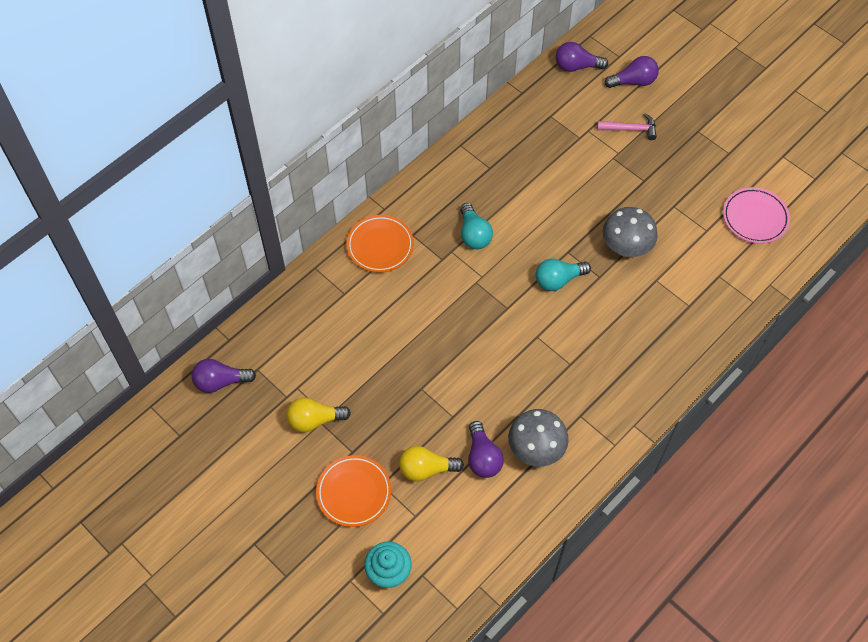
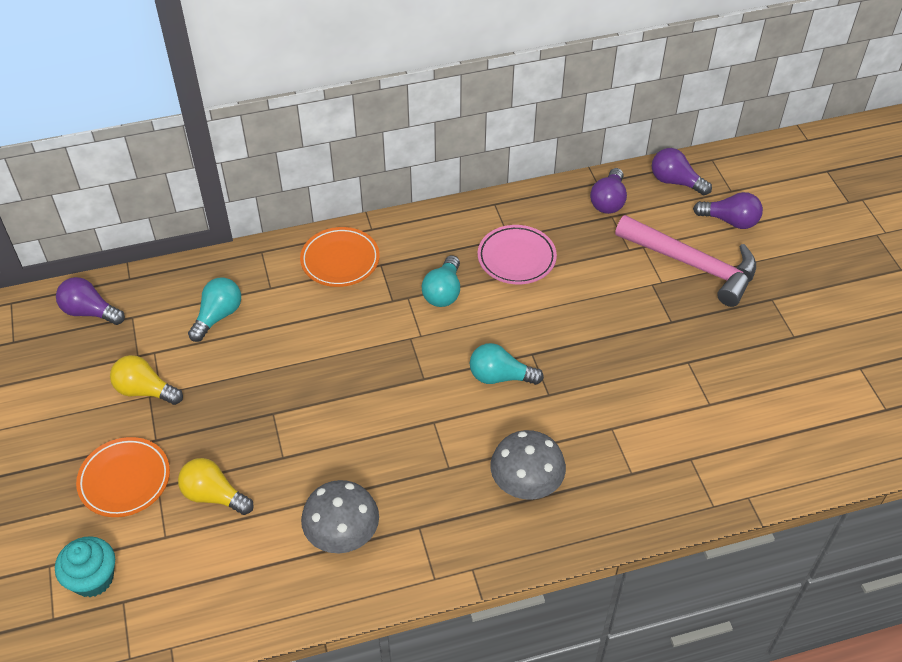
camera: 30 degrees right, 10 degrees down
purple light bulb [468,421,504,478] -> purple light bulb moved to [590,168,627,214]
pink hammer [597,113,657,140] -> pink hammer [615,215,756,307], size x1.98
grey mushroom [602,207,658,257] -> grey mushroom moved to [490,430,566,500]
pink plate [723,187,790,244] -> pink plate moved to [478,225,557,284]
none -> turquoise light bulb [188,278,241,342]

